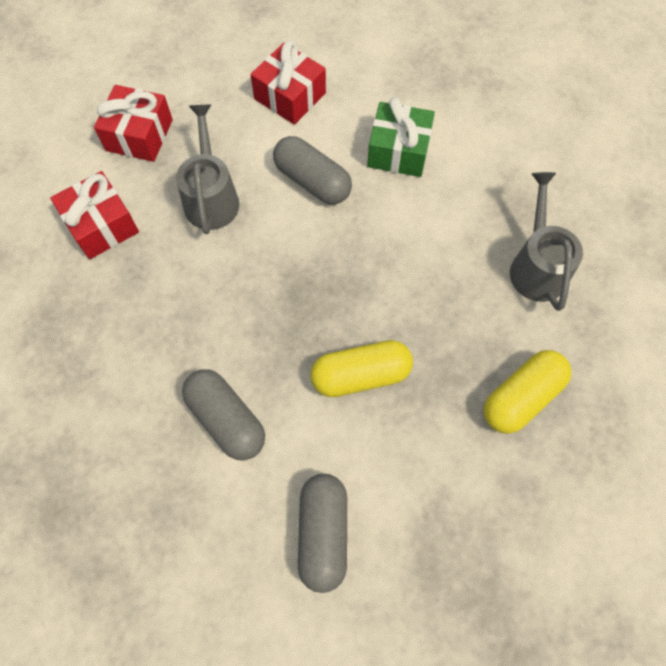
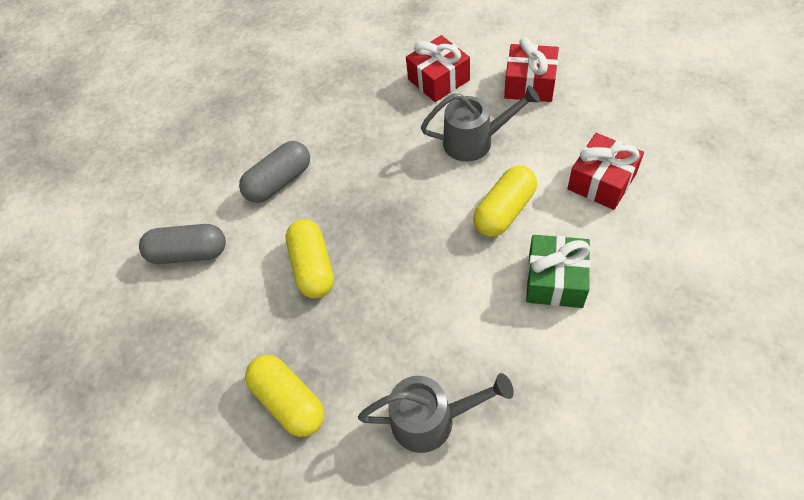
camera: 95 degrees right, 10 degrees down
grey capsule [273,136,352,205] -> yellow capsule [473,166,537,237]

